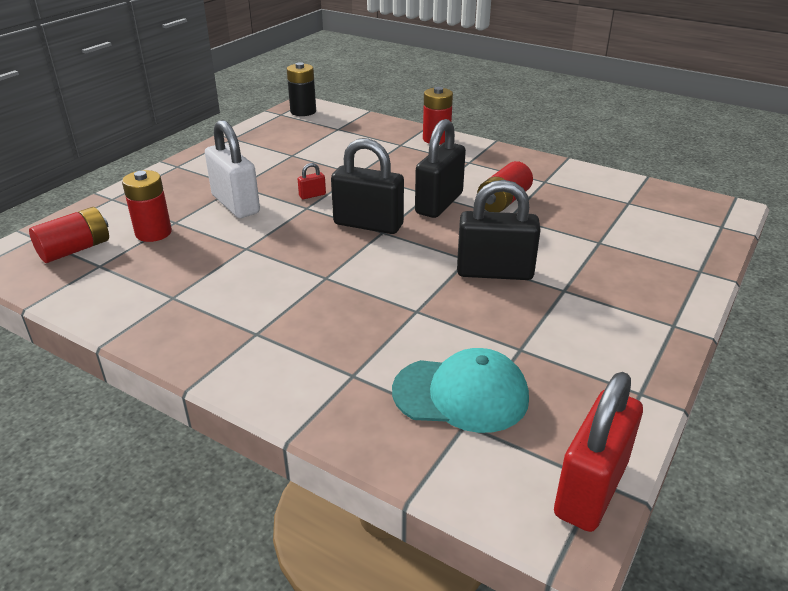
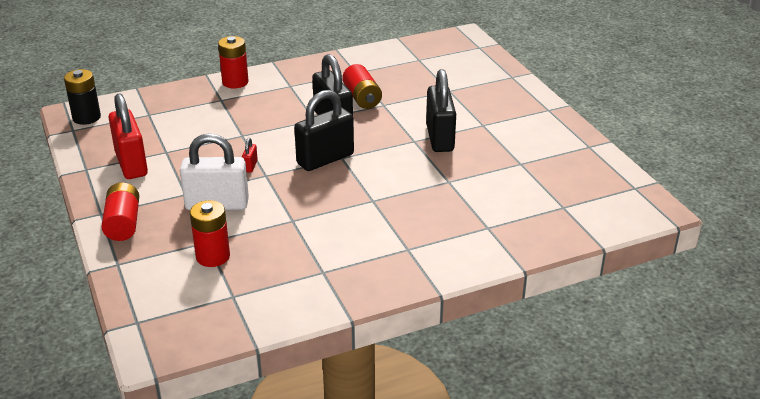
camera: 55 degrees left, 0 degrees up
red battery [29,207,109,263] -> red battery moved to [101,182,139,241]
turquoise cap [392,348,529,433] -> none
black padlock [457,180,541,280] -> black padlock turned 45 degrees counterclockwise [426,69,456,152]
red padlock [554,372,643,532] -> red padlock moved to [109,93,148,179]

